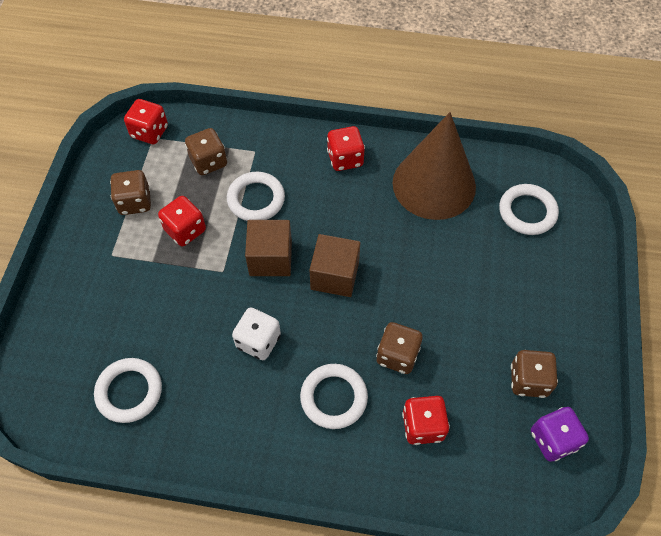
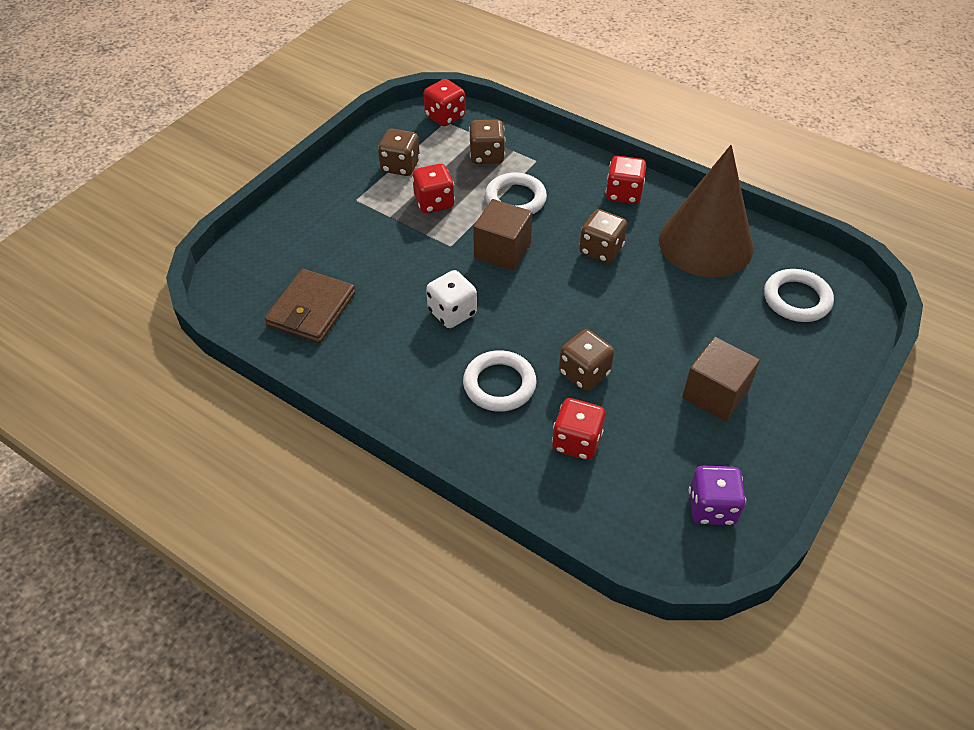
camera: 25 degrees right, 10 degrees down
white ring [94,358,162,423] -> brown wallet [265,269,355,343]
brown cube [310,234,360,297] -> brown cube moved to [682,337,760,422]
brown dice [511,350,558,398] -> brown dice moved to [579,209,627,263]

